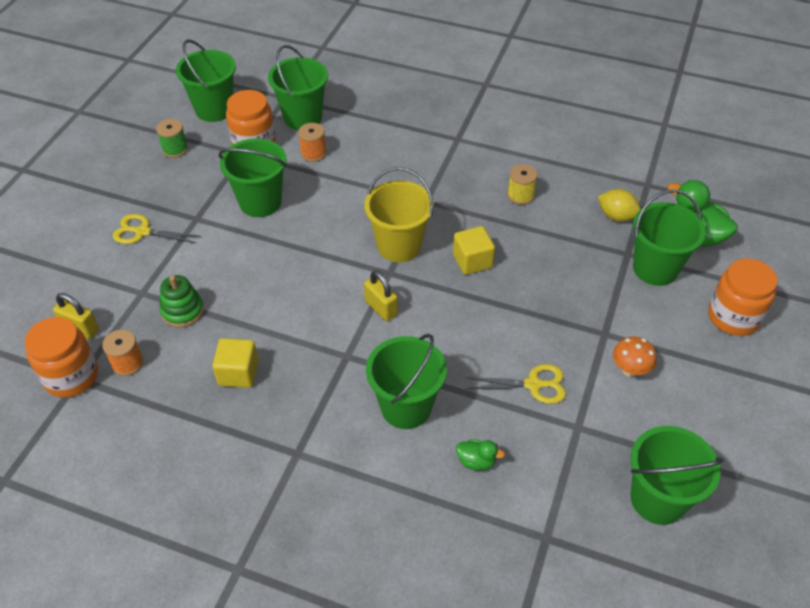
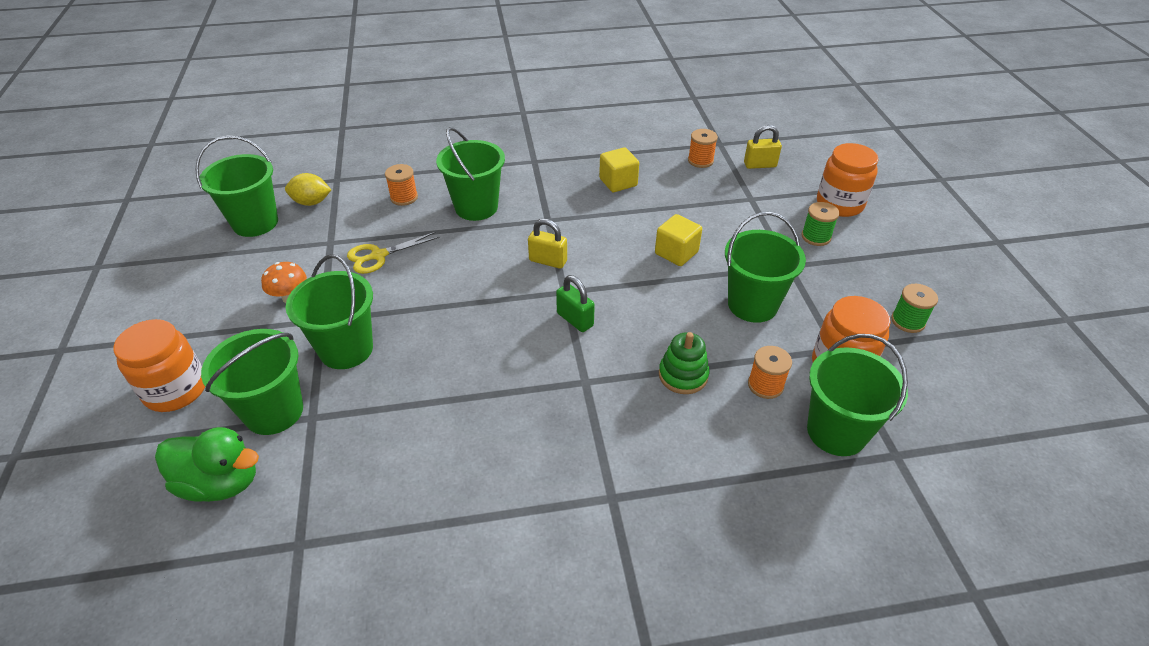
camera: 150 degrees right, 5 degrees down
orange jar [25,317,98,398] -> orange jar moved to [817,143,878,217]
yellow scissors [113,214,199,244] -> green spool [801,202,839,246]
green stacking toy [160,275,204,327] -> green stacking toy moved to [659,332,709,394]
green bucket [176,40,236,122] -> green bucket moved to [286,254,373,369]
yellow bucket [364,167,434,263] -> green padlock [556,275,595,332]
yellow cube [453,226,495,275] -> yellow cube moved to [655,214,702,266]
green duck [456,439,505,470] -> orange spool [385,164,418,206]
yellow spool [507,164,538,205] -> none
yellow lemon [598,189,641,222] -> yellow lemon moved to [285,173,331,206]

